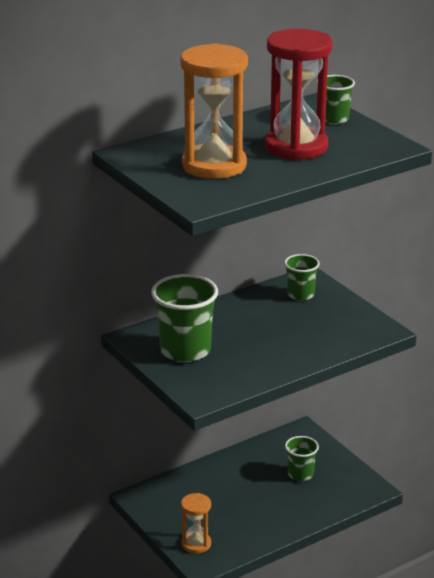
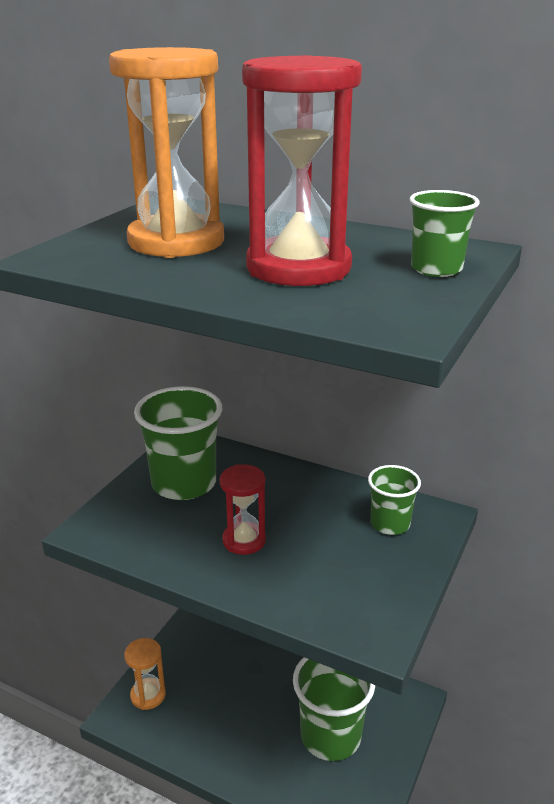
camera: 60 degrees right, 0 degrees up
green cup [285,436,319,481] -> green cup [293,657,375,761], size x1.75
none -> red hourglass [220,464,266,555]

